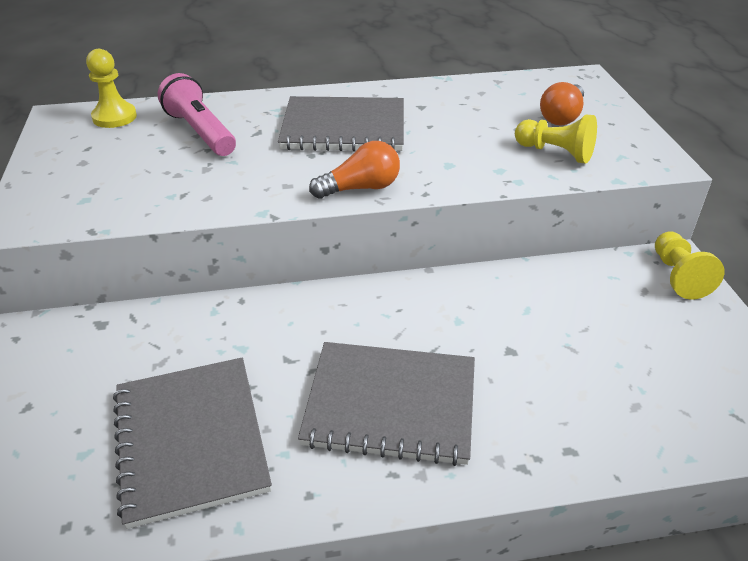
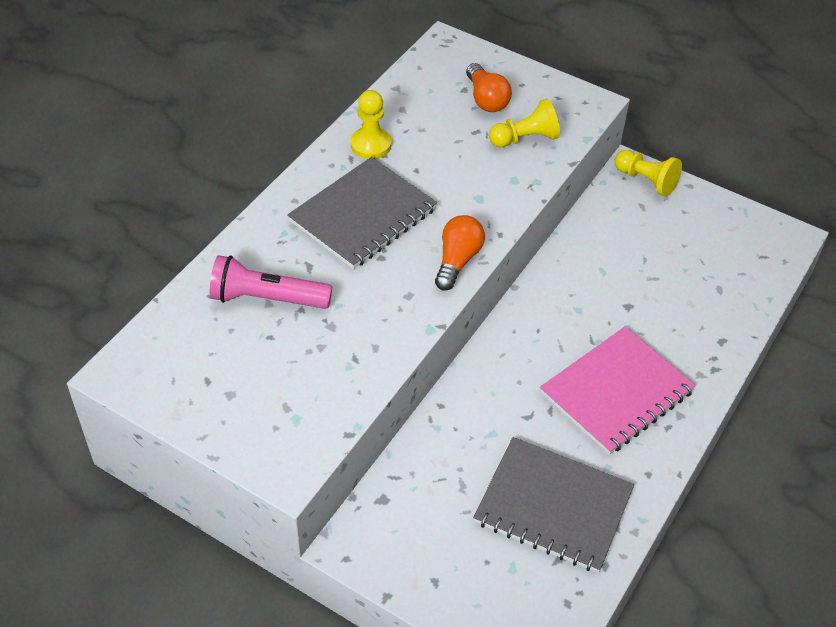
camera: 50 degrees left, 10 degrees up
yellow pawn [86,49,137,128] -> yellow pawn moved to [350,90,392,159]
grey notebook [298,342,475,466] -> pink notebook [540,327,696,455]

